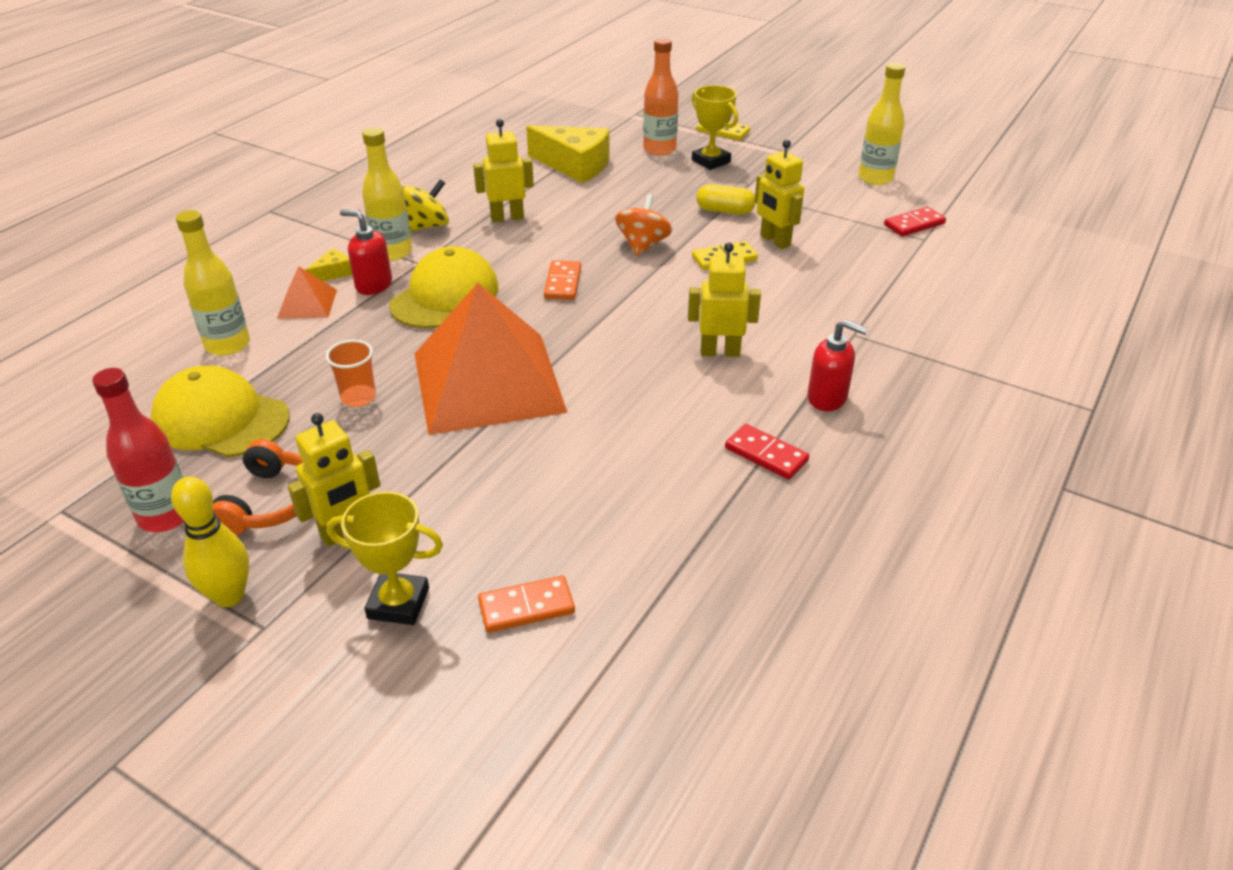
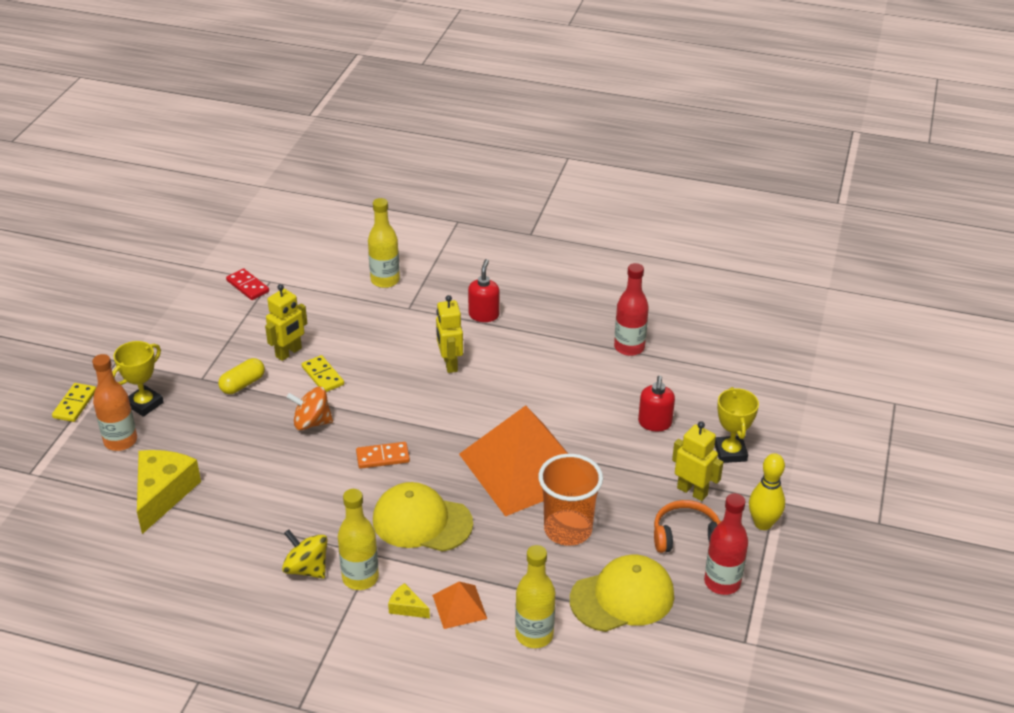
camera: 105 degrees left, 0 degrees up
yellow cap [150,366,290,457] -> yellow cap turned 120 degrees counterclockwise [570,555,674,632]
orange cup [326,340,376,407] -> orange cup [538,454,603,546], size x1.85
red soap dispenser [340,209,392,295] -> red soap dispenser moved to [638,376,675,431]
yellow robot [473,119,534,222] -> none
orange domino [478,576,575,633] -> none
yellow capsule [696,184,756,215] -> yellow capsule turned 45 degrees clockwise [218,358,265,394]
red domino [725,424,809,479] -> none
yellow bottle [859,63,905,185] -> yellow bottle moved to [368,198,400,288]
none -> red bottle [614,263,649,356]

